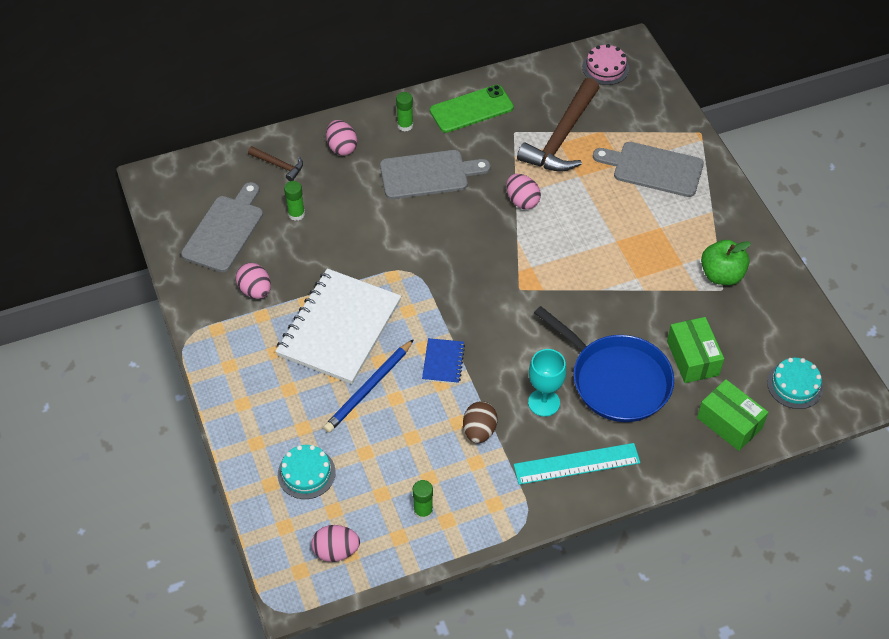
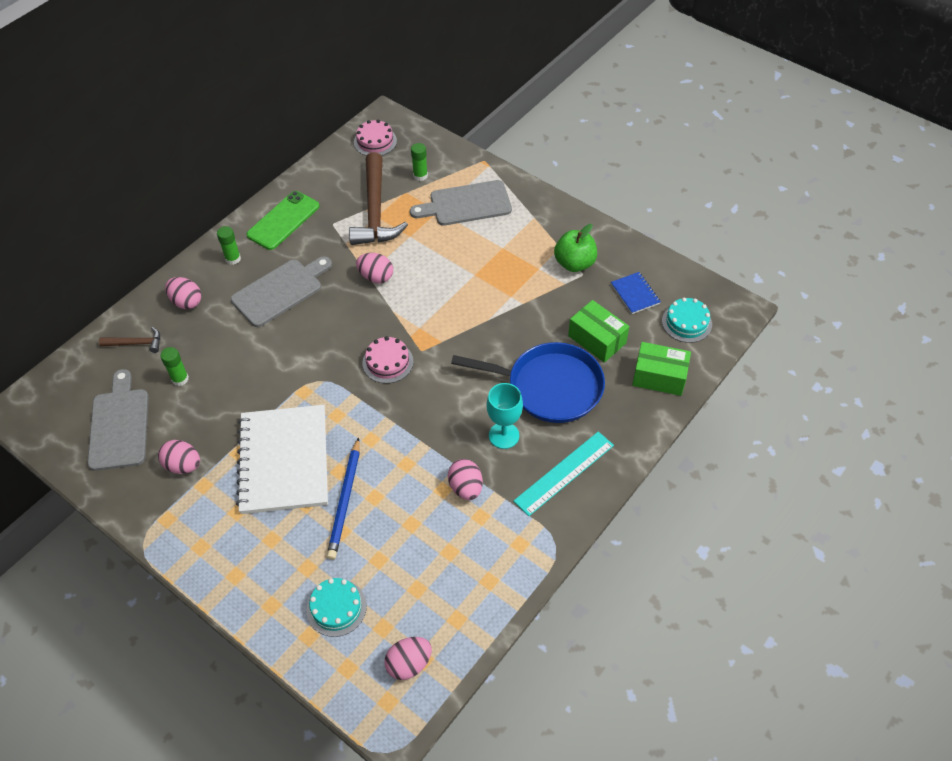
camera: 30 degrees left, 0 degrees up
green glue stick [413,480,433,520] -> green glue stick moved to [411,143,428,181]
blue notebook [422,338,465,384] -> blue notebook moved to [611,272,661,314]
brown egg [463,401,498,443] -> pink egg [448,459,483,500]
none -> pink cake [362,336,413,383]

